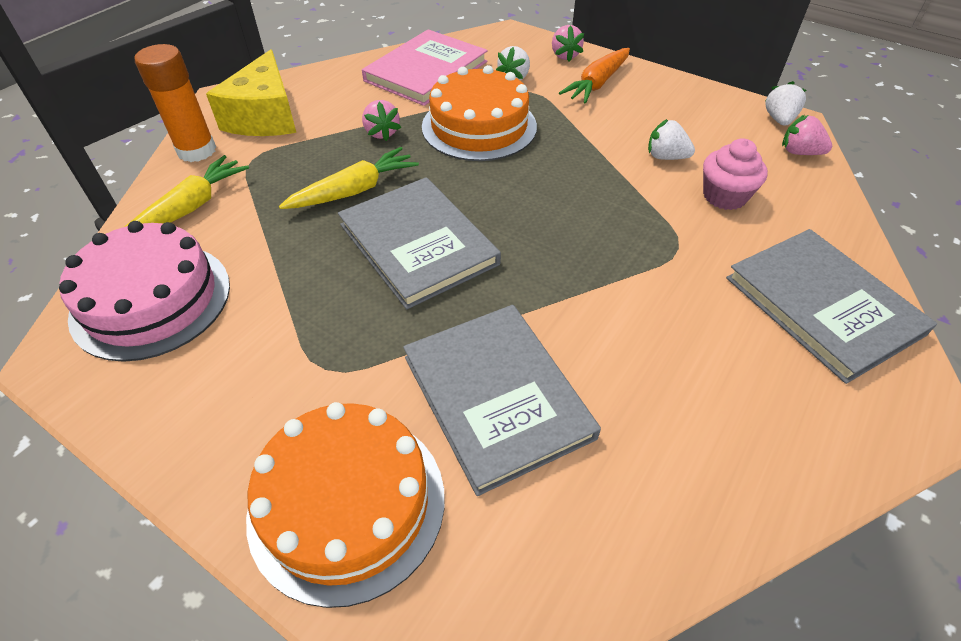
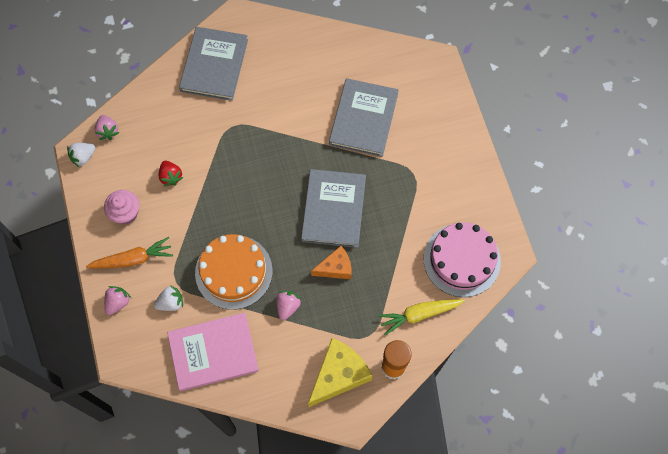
camera: 140 degrees left, 20 degrees up
orange cake [246,402,445,608] -> none
yellow carrot [279,147,419,209] -> orange cheese [311,246,351,279]
white strawberry [648,119,695,160] -> red strawberry [158,161,183,186]
pink cupcake [703,138,768,210] -> pink cupcake moved to [104,190,139,225]

